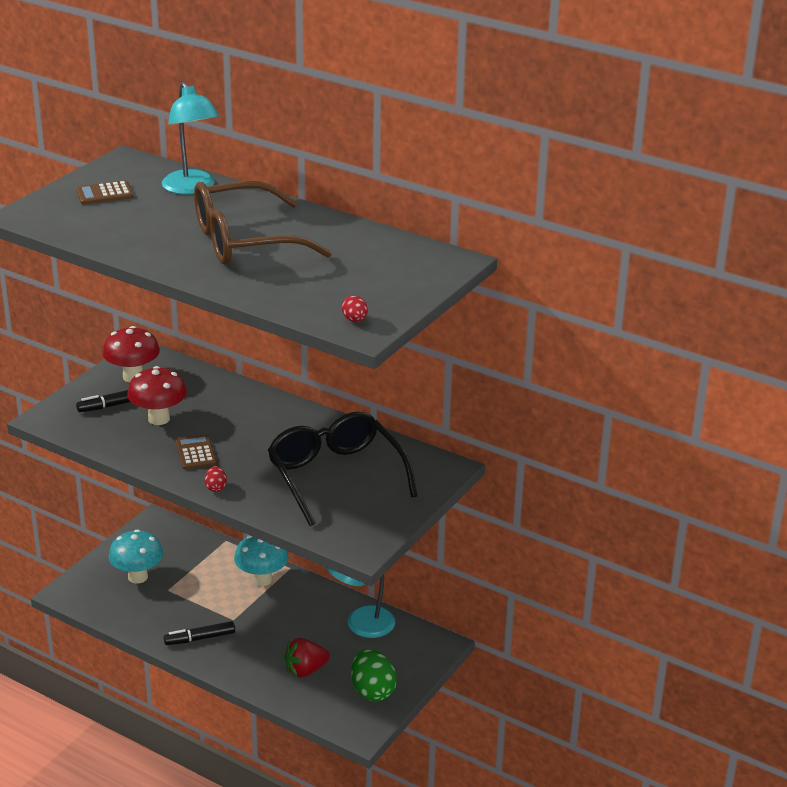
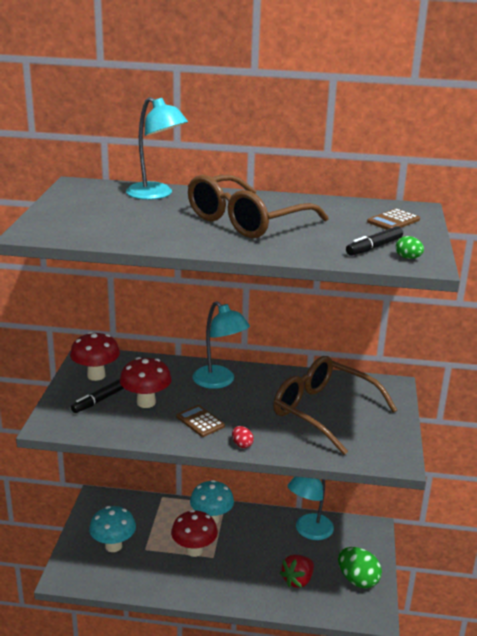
camera: 25 degrees left, 5 degrees down
brown calculator [76,181,134,205] -> brown calculator moved to [367,209,420,230]
black marker [164,621,235,645] -> black marker moved to [346,226,403,256]
black glasses [268,411,417,526] -> brown glasses [273,356,397,455]
red egg [342,295,368,322] -> green egg [396,236,424,259]
none -> red mushroom [171,510,218,557]
none -> turquoise lamp [192,301,250,389]

